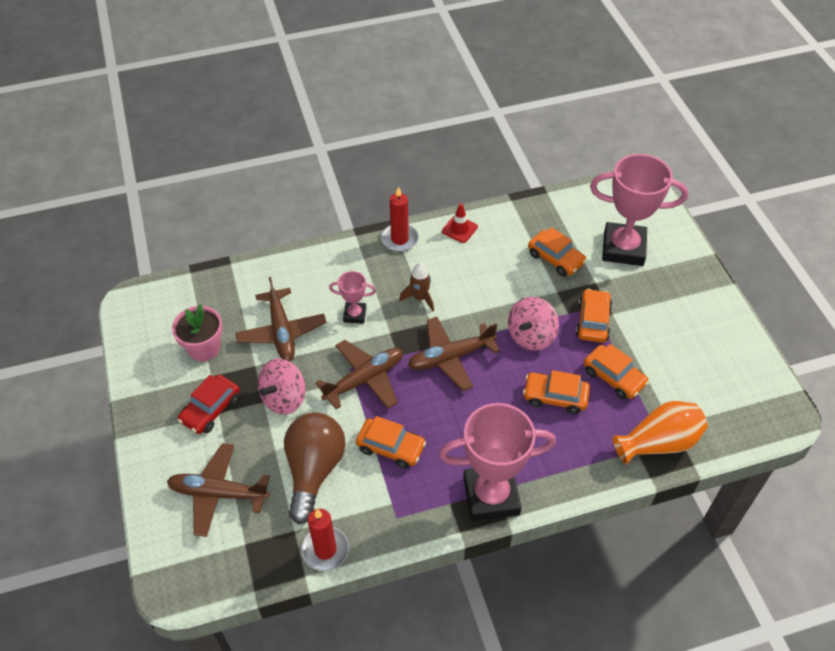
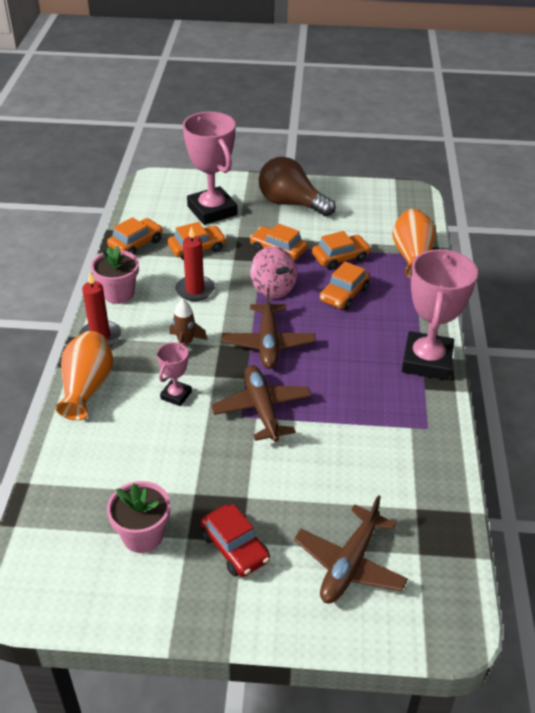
camera: 70 degrees left, 10 degrees down
brown plane [235,277,326,361] -> none
pink spinning top [258,359,306,415] -> none
brown light bulb [284,412,346,524] -> brown light bulb moved to [259,157,336,217]
red candle [301,509,349,571] -> red candle moved to [175,226,215,301]
orange car [356,416,426,469] -> orange car moved to [107,217,163,255]
red traffic cone [442,203,478,243] -> pink flower pot [91,246,139,304]
pink trophy [590,154,688,266] -> pink trophy turned 60 degrees counterclockwise [183,112,237,225]
none -> orange vase [55,331,113,421]

